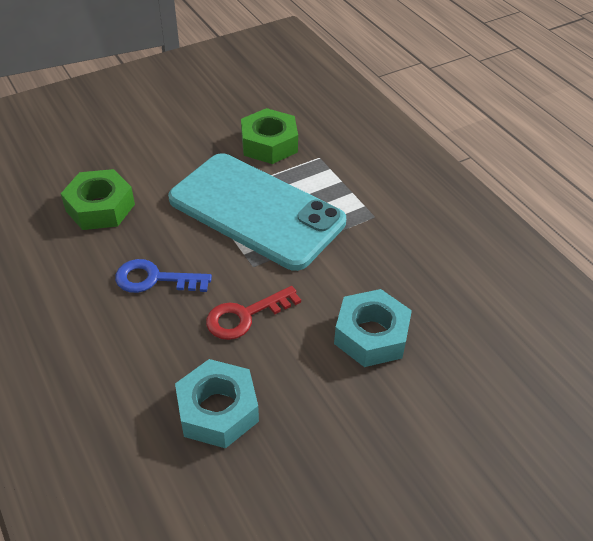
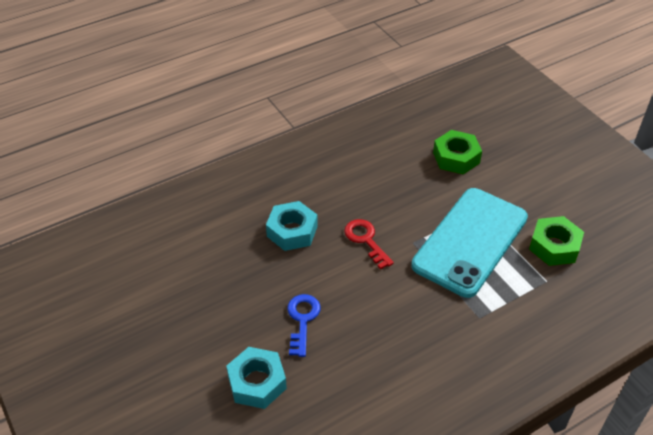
camera: 90 degrees right, 0 degrees up
blue key [115,259,212,293] -> blue key moved to [287,294,320,357]
turquoise nut [334,289,412,367] -> turquoise nut moved to [226,347,287,409]

